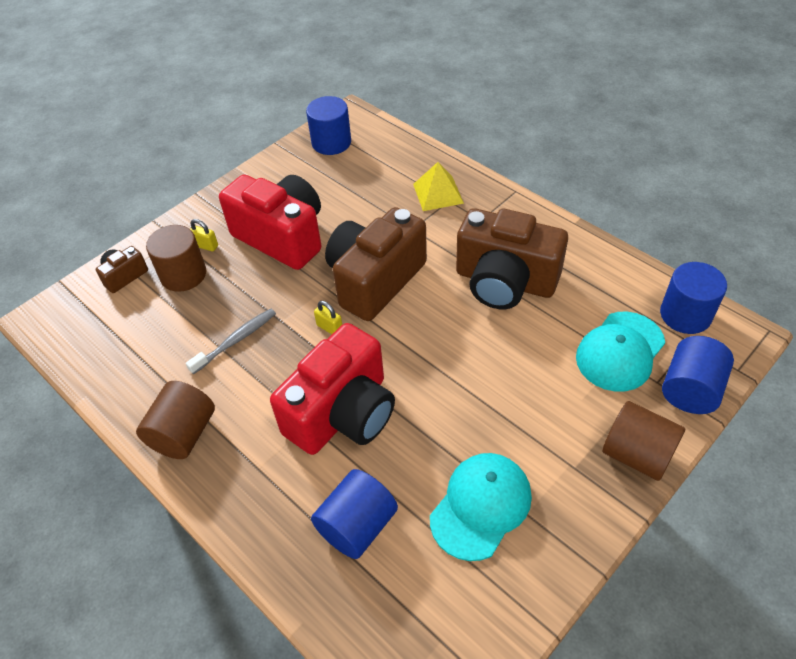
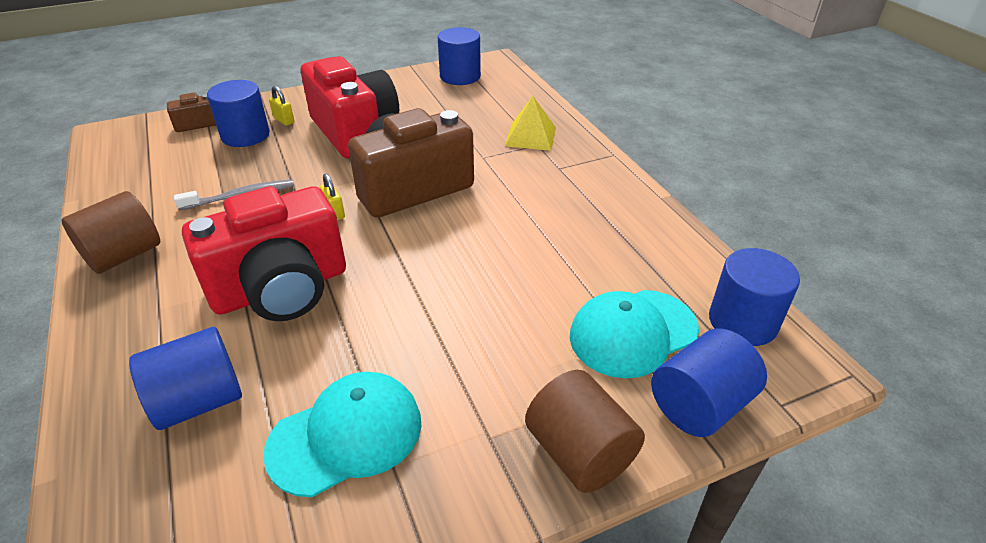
camera: 20 degrees right, 10 degrees down
brown cylinder [146,225,206,292] -> blue cylinder [207,80,270,147]
brown camera [456,208,568,309] -> none

